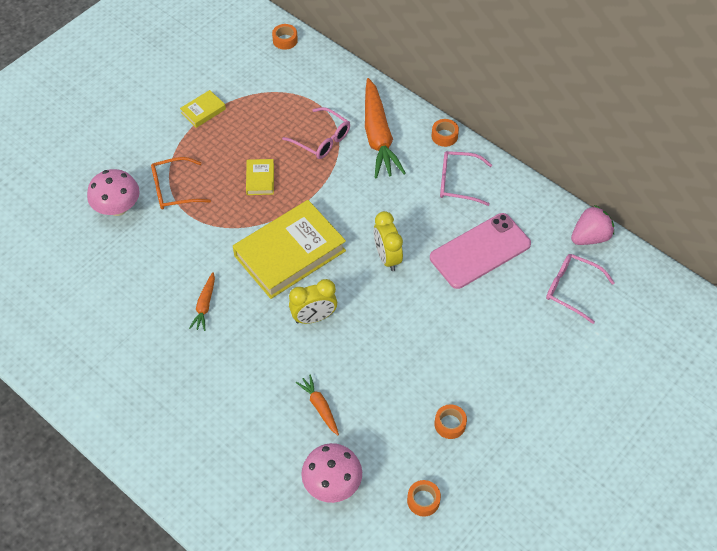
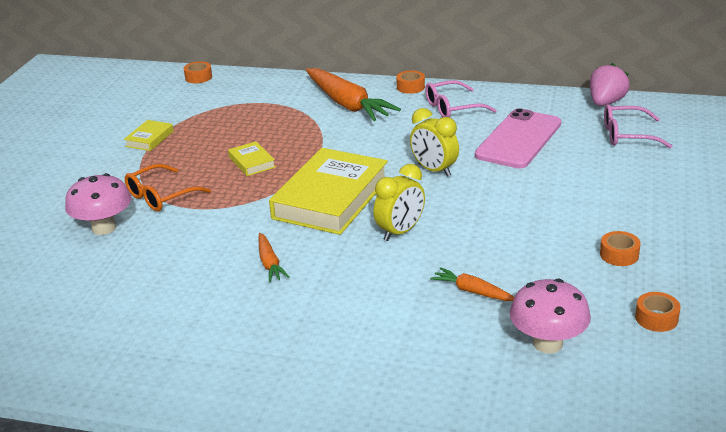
camera: 25 degrees left, 25 degrees down
pink glasses [282,107,350,159] -> none

